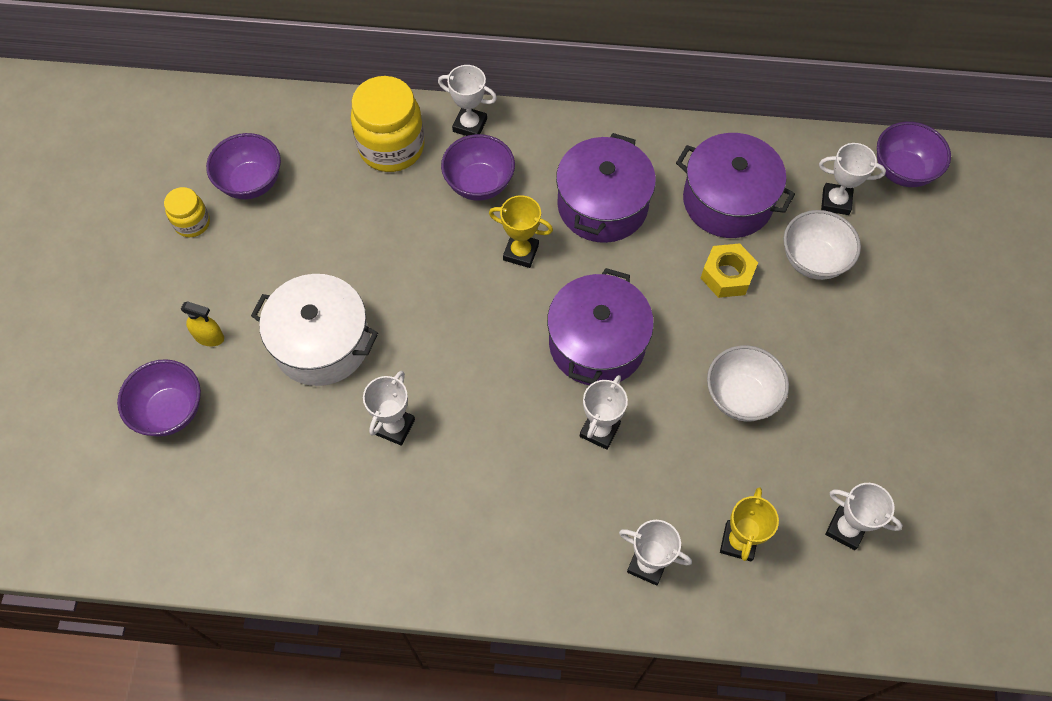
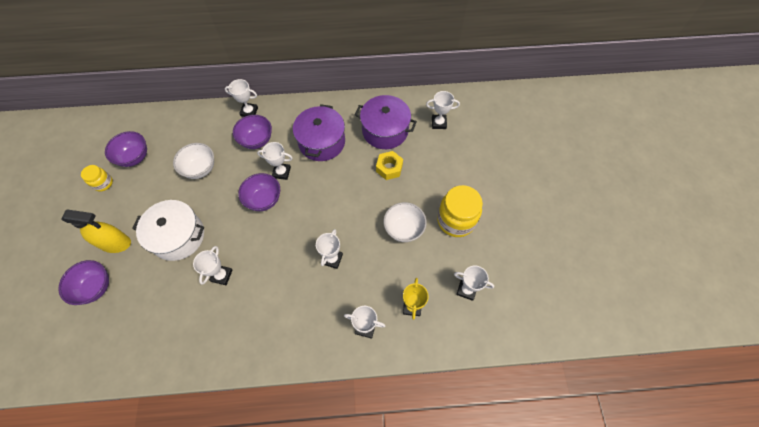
camera: 10 degrees left, 0 degrees up
yellow spray bottle [181,301,224,347] -> yellow spray bottle [61,210,131,253], size x1.88
yellow jar [351,76,425,172] -> yellow jar moved to [437,185,483,237]
yellow trophy [489,195,553,268] -> white trophy [257,142,293,180]
purple pot [547,268,654,385] -> none
white bowl [784,210,861,280] -> white bowl moved to [173,143,214,179]
purple bowl [877,122,951,187] -> purple bowl moved to [238,173,280,211]

